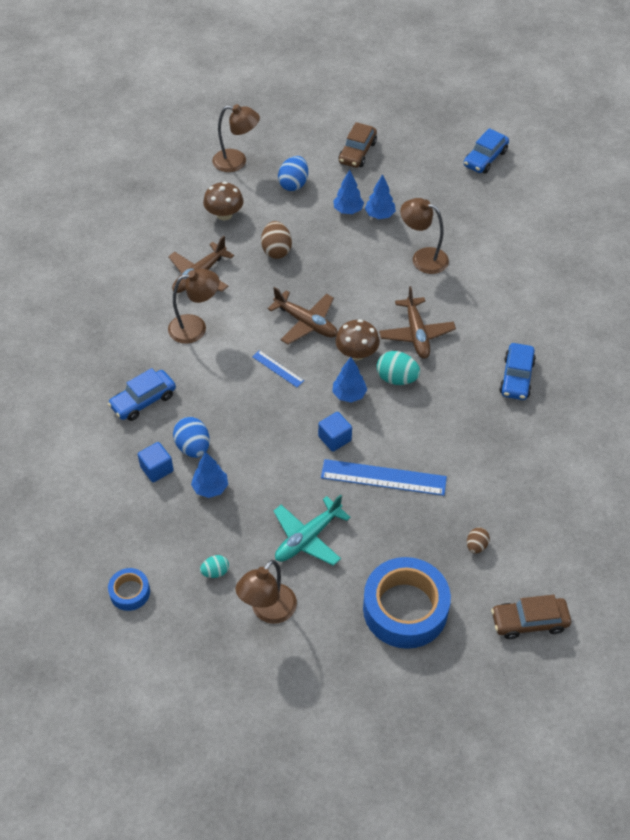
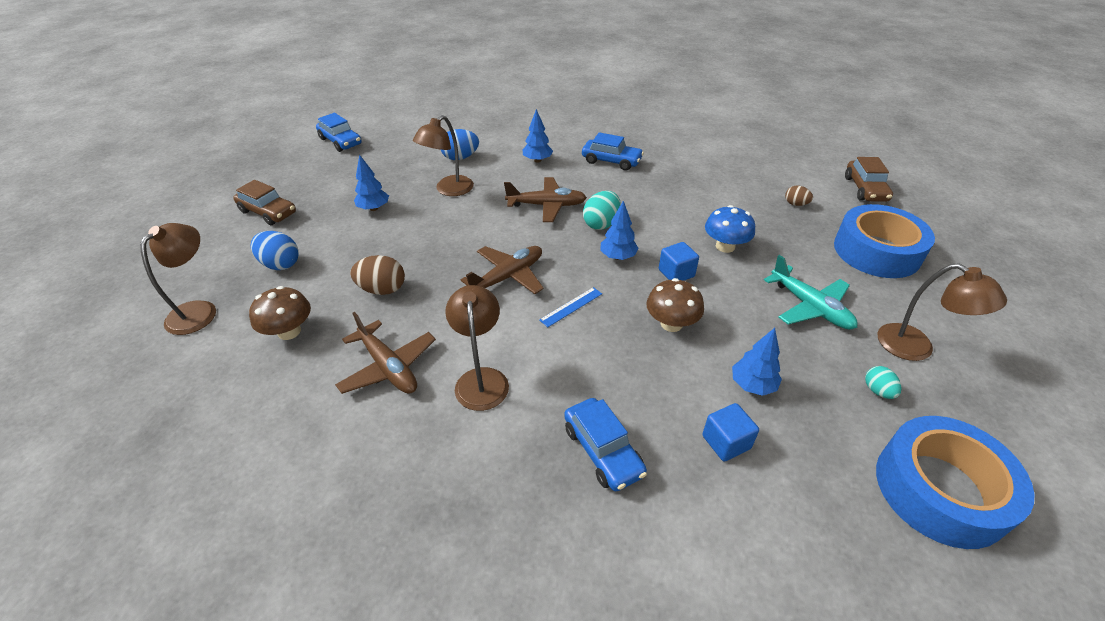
camera: 80 degrees left, 10 degrees down
blue tape [108,568,150,611] -> blue tape [876,416,1035,549], size x2.10
blue egg [173,417,210,458] -> blue egg moved to [441,129,479,160]
blue ruler [321,459,447,496] -> blue mushroom [705,205,755,253]
blue tree [333,170,364,214] -> blue tree moved to [523,109,553,163]
brown mushroom [335,319,380,360] -> brown mushroom moved to [646,278,704,332]

